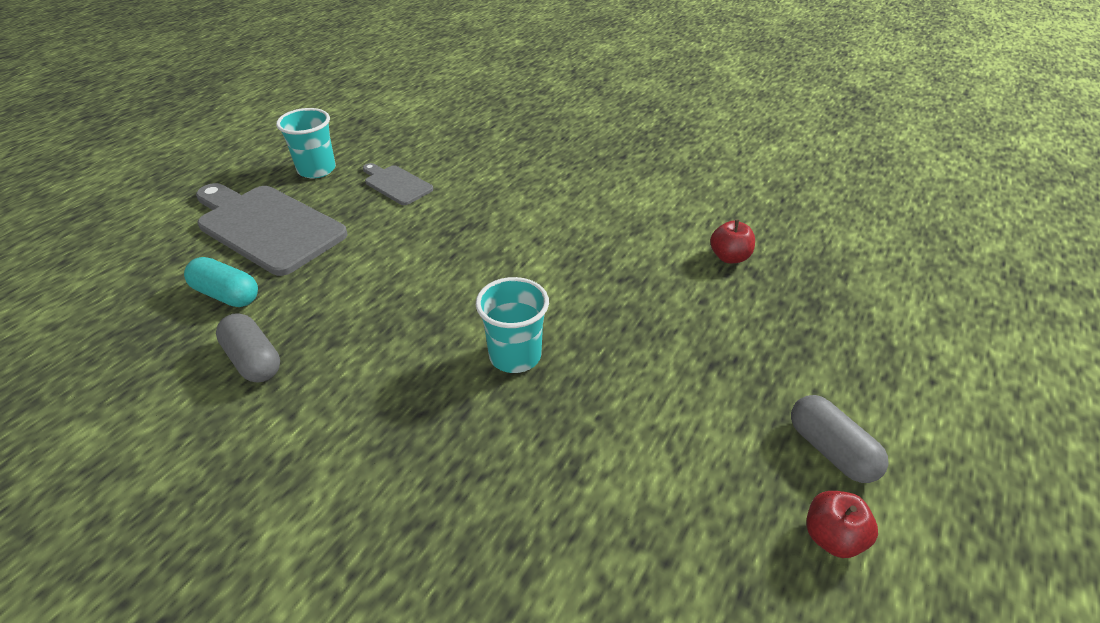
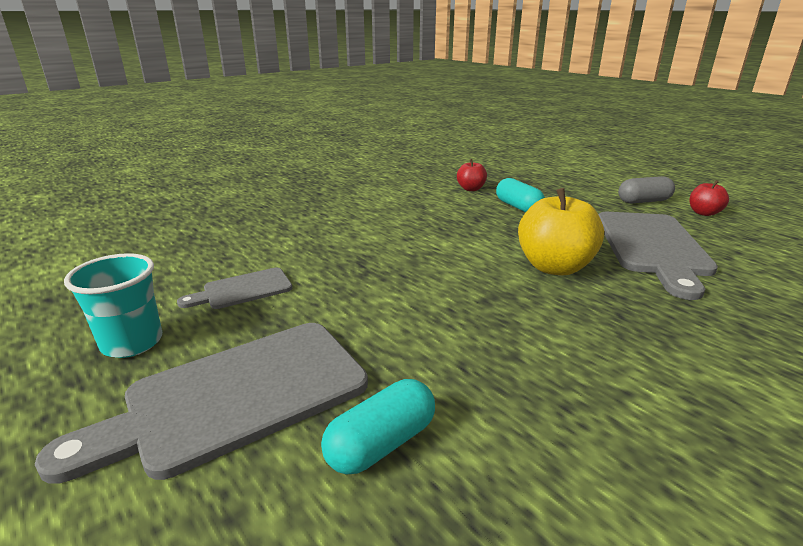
camera: 70 degrees left, 15 degrees down
grey capsule [216,313,280,383] -> none
turquoise cup [476,277,549,373] -> yellow apple [518,188,604,276]
none -> turquoise capsule [496,178,545,212]
none -> grey cutting board [598,212,718,300]

